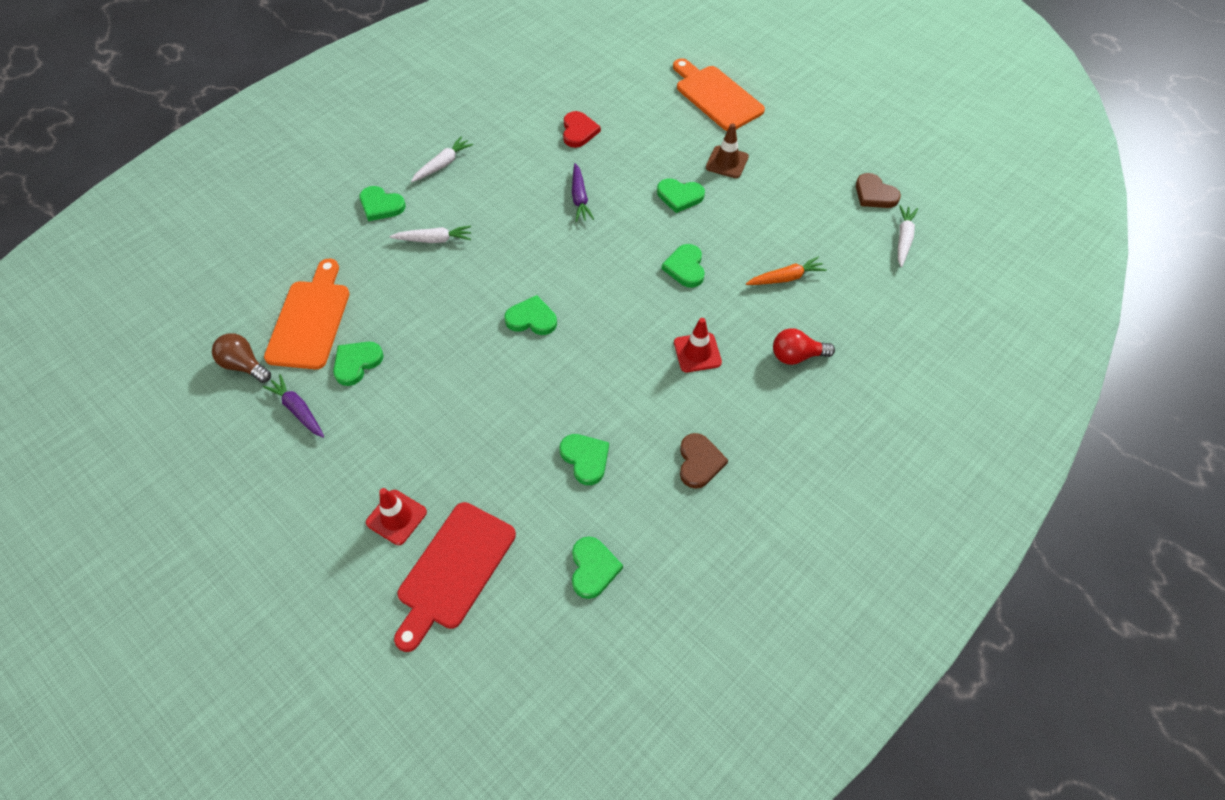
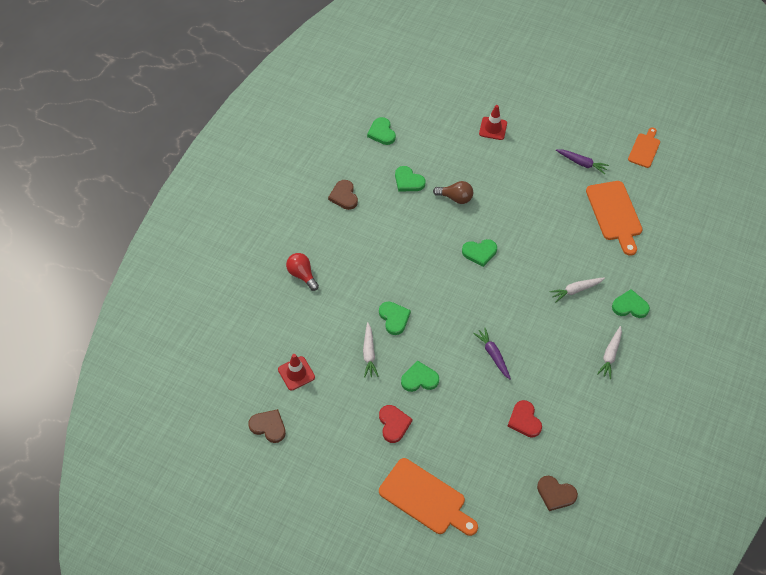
camera: 160 degrees right, 0 degrees up
brown light bulb [212,333,271,383] -> brown light bulb moved to [433,181,473,204]
green heart [333,342,384,386] -> none
red cutting board [394,502,516,652] -> none
red traffic cone [674,318,722,372] -> red traffic cone moved to [278,354,315,390]
brown traffic cone [706,123,749,178] -> red heart [379,405,413,443]
orange carrot [746,256,827,285] -> none
red light bulb [773,328,835,365] -> red light bulb turned 105 degrees counterclockwise [286,253,319,291]
white carrot [898,205,918,267] -> white carrot moved to [363,322,379,378]
none -> brown heart [537,476,578,511]
none -> orange cutting board [628,127,660,168]

